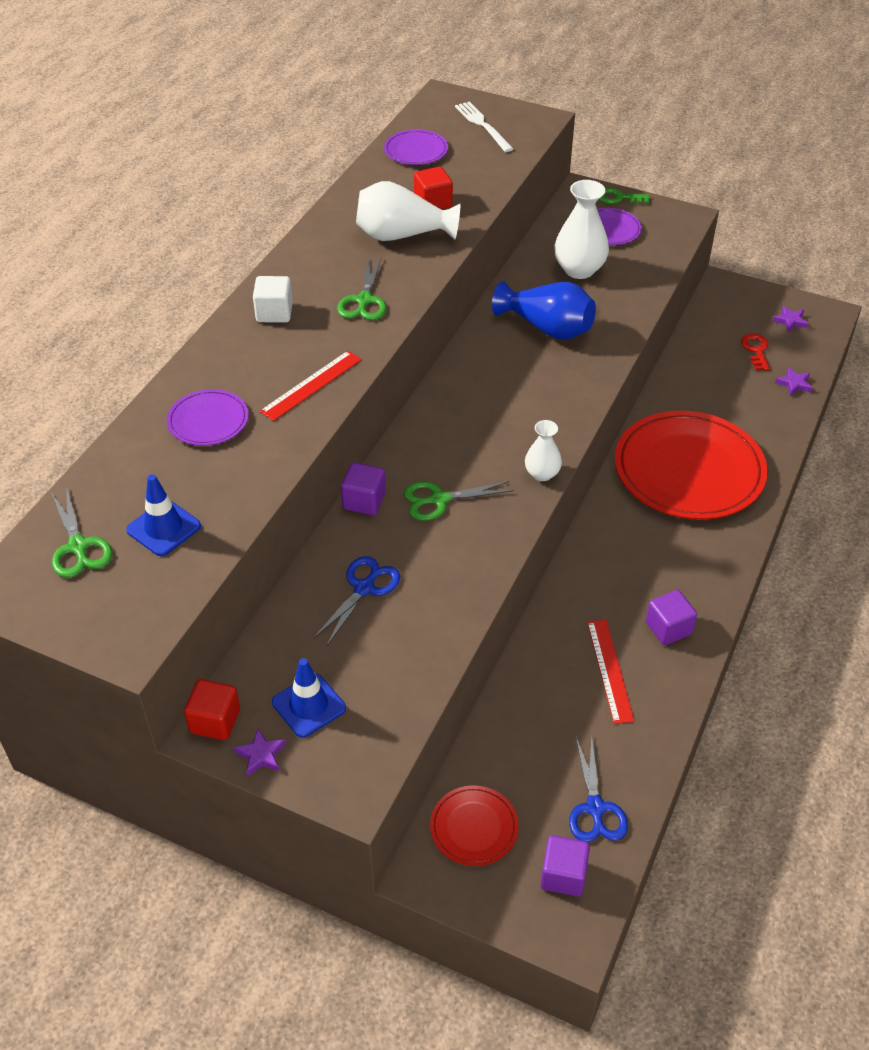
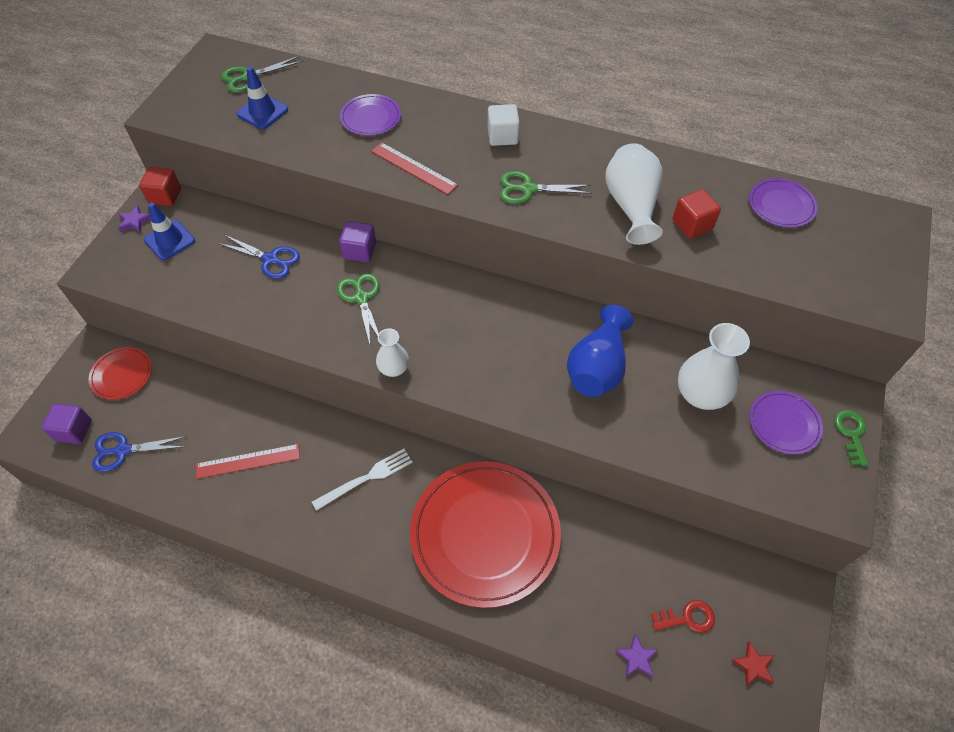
camera: 85 degrees right, 10 degrees up
white fork [455,101,513,152] -> white fork moved to [312,449,413,511]
purple cube [646,590,697,645] -> none
purple star [772,306,809,332] -> red star [731,641,774,686]

